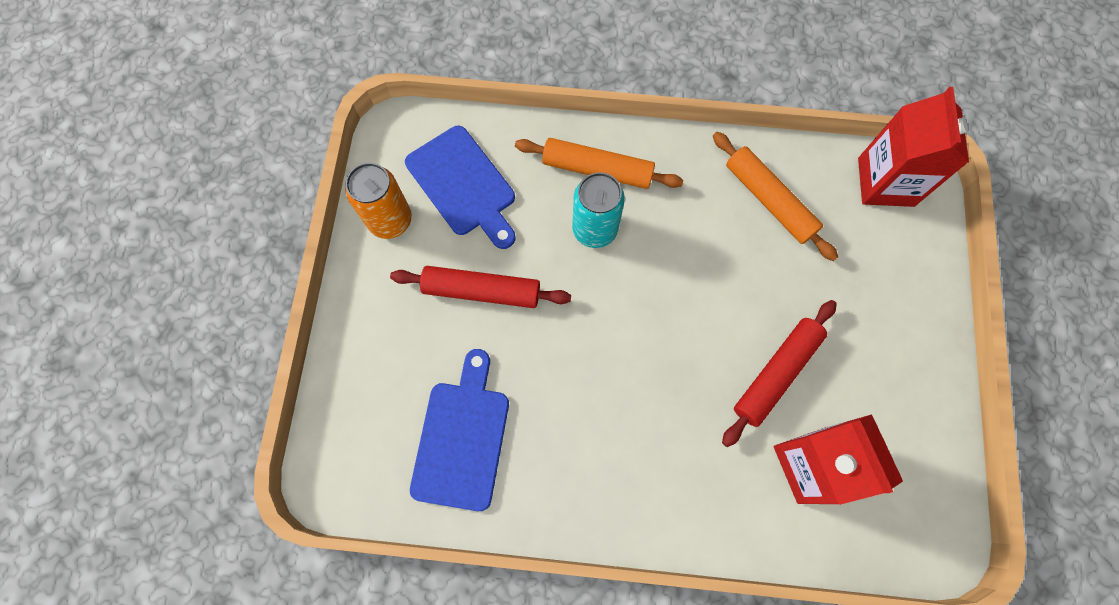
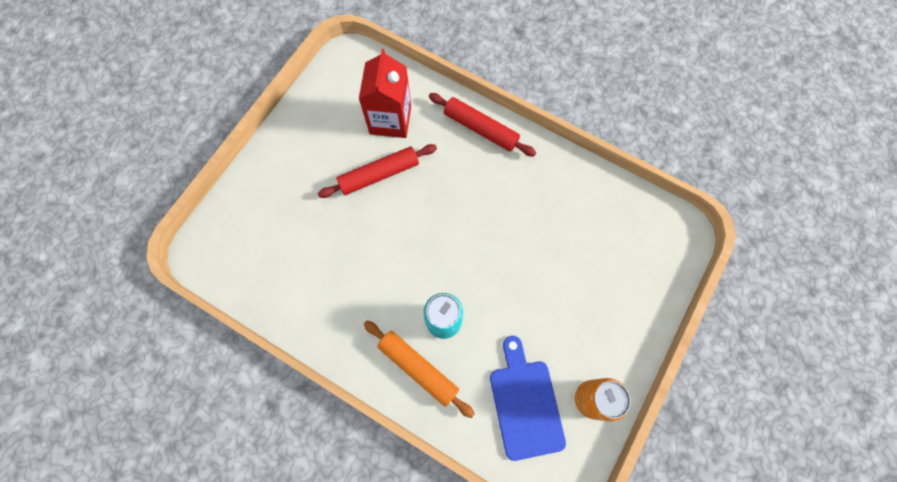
camera: 155 degrees left, 0 degrees up
red rolling pin [390,266,571,308] -> red rolling pin moved to [429,93,536,157]
blue cutting board [410,349,509,511] -> none
orange rolling pin [713,132,838,261] -> none
red carton [858,87,969,207] -> none

